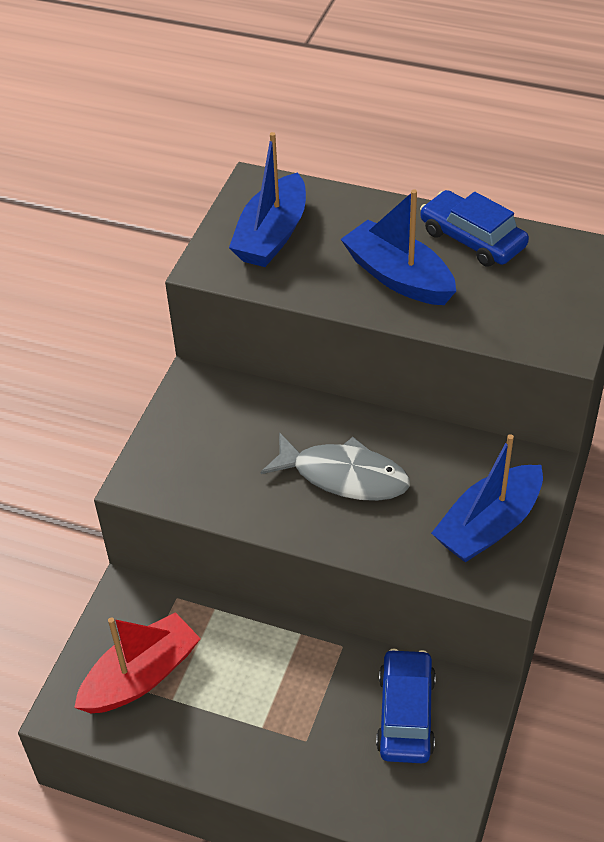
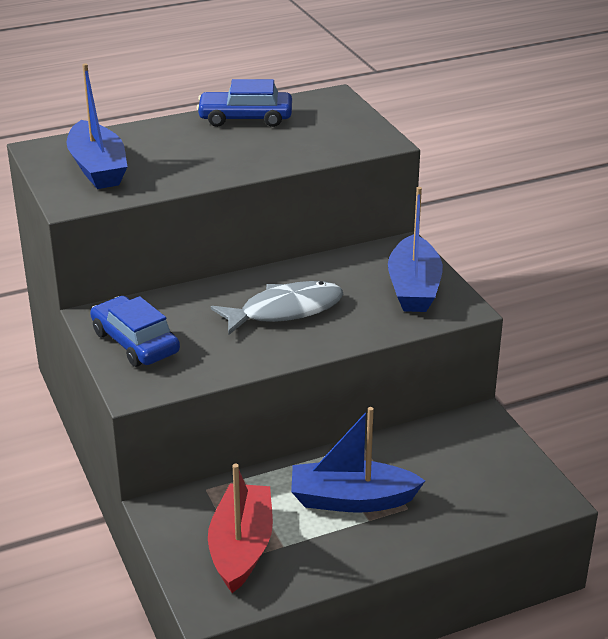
camera: 45 degrees left, 15 degrees down
blue boat [341,190,456,305] -> blue boat moved to [291,407,425,513]
blue car [376,649,436,763] -> blue car moved to [90,296,180,367]

